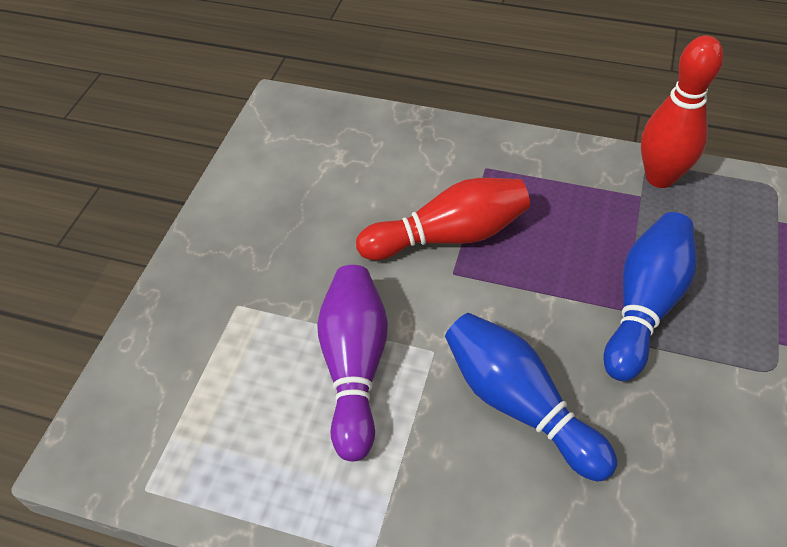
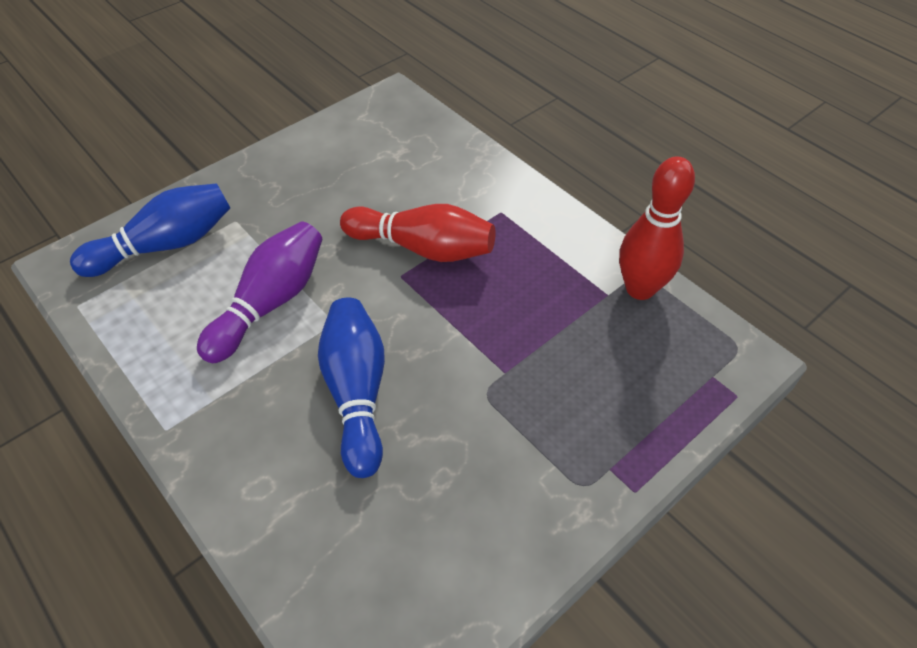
camera: 30 degrees right, 0 degrees up
blue bowling pin [603,212,697,381] -> blue bowling pin moved to [70,183,230,277]

